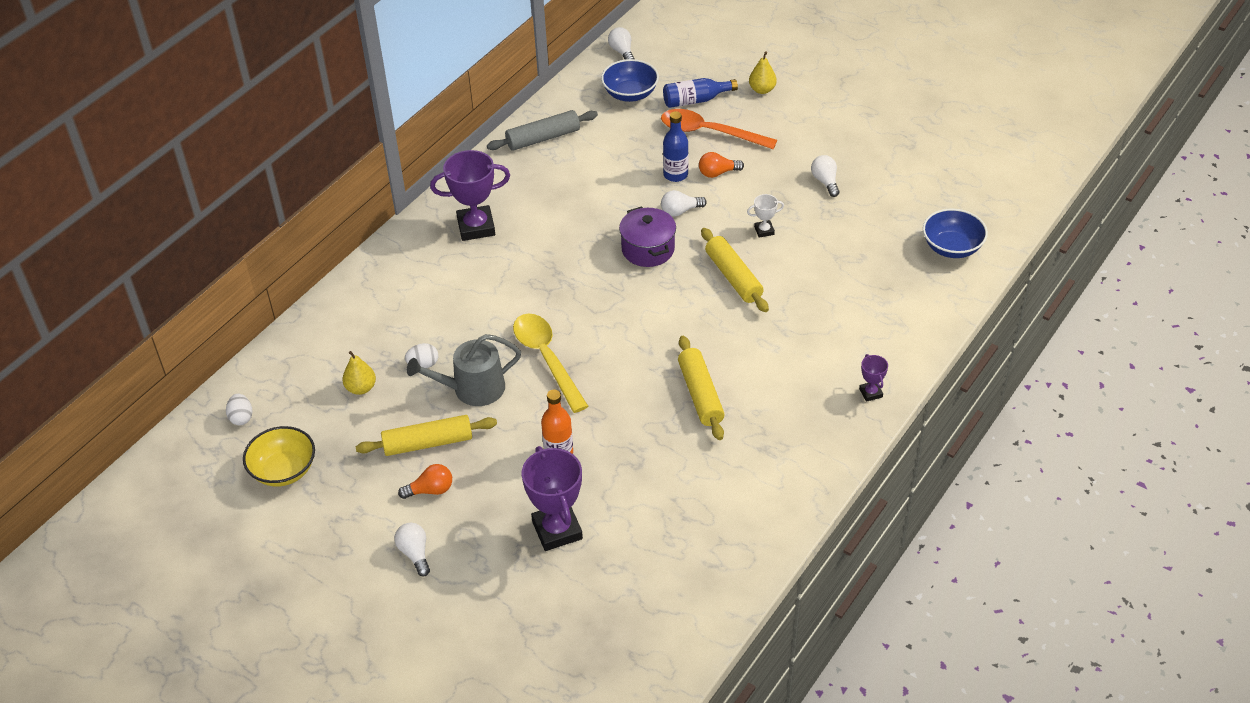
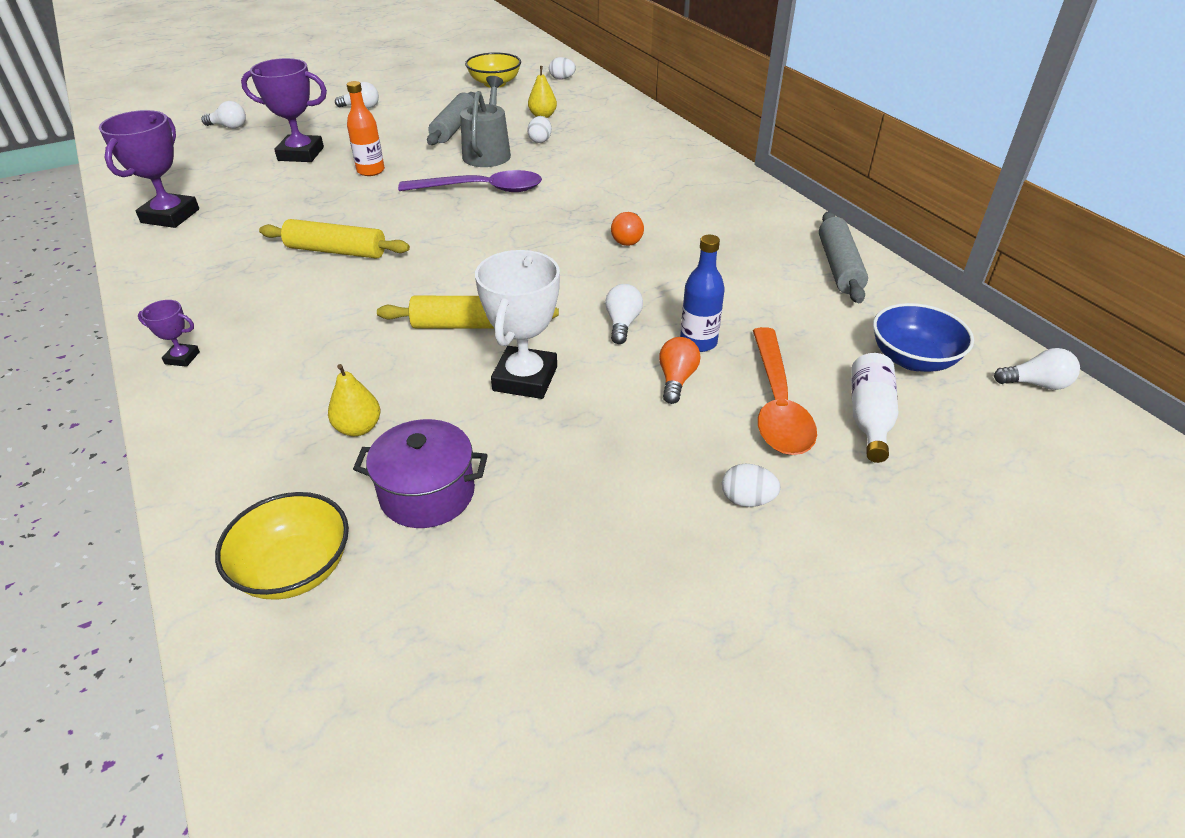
camera: 115 degrees right, 5 degrees down
yellow rolling pin [356,415,497,456] -> grey rolling pin [427,92,475,145]
orange light bulb [398,464,452,499] -> orange light bulb moved to [611,212,644,246]
purple trophy [430,150,510,241] -> purple trophy moved to [99,110,199,228]
yellow spoon [513,314,589,413] -> purple spoon [398,170,542,192]
purple pot [619,206,676,267] -> purple pot moved to [353,419,488,528]
orange spoon [661,109,777,149] -> orange spoon turned 135 degrees clockwise [753,327,817,455]
blue bottle [663,78,738,108] -> white bottle [851,353,898,463]
white trophy [747,194,784,238] -> white trophy [475,250,560,399], size x2.08
yellow pear [749,51,777,94] -> yellow pear moved to [328,364,380,436]
white light bulb [811,155,839,197] -> white light bulb moved to [201,101,246,129]
blue bowl [923,208,988,258] -> yellow bowl [215,492,349,600]
none -> white egg [722,464,781,507]

